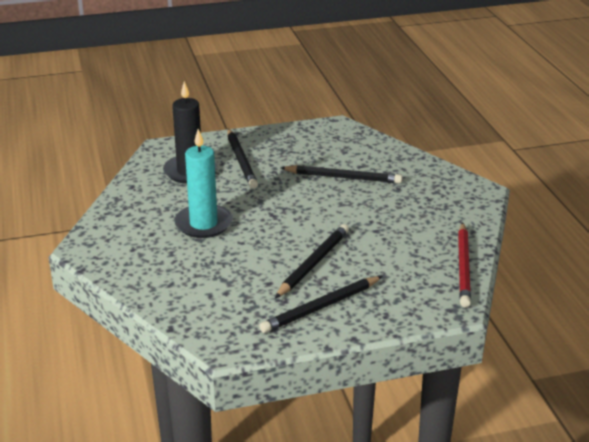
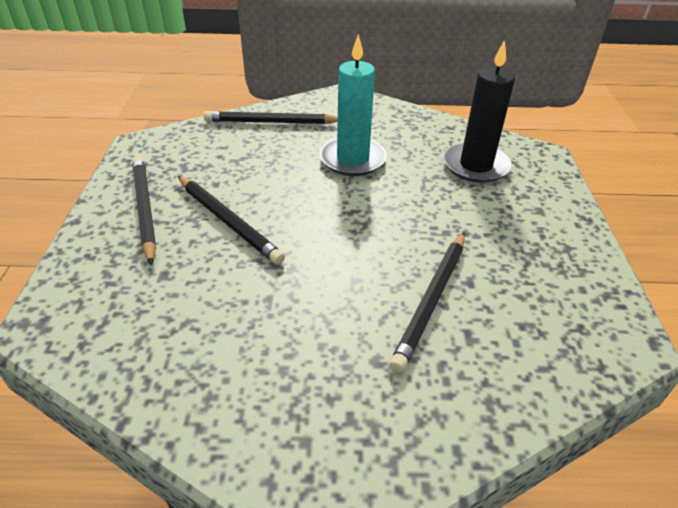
camera: 105 degrees right, 10 degrees up
black pencil [227,129,258,189] -> black pencil moved to [204,111,338,124]
red pencil [458,222,471,307] -> none

